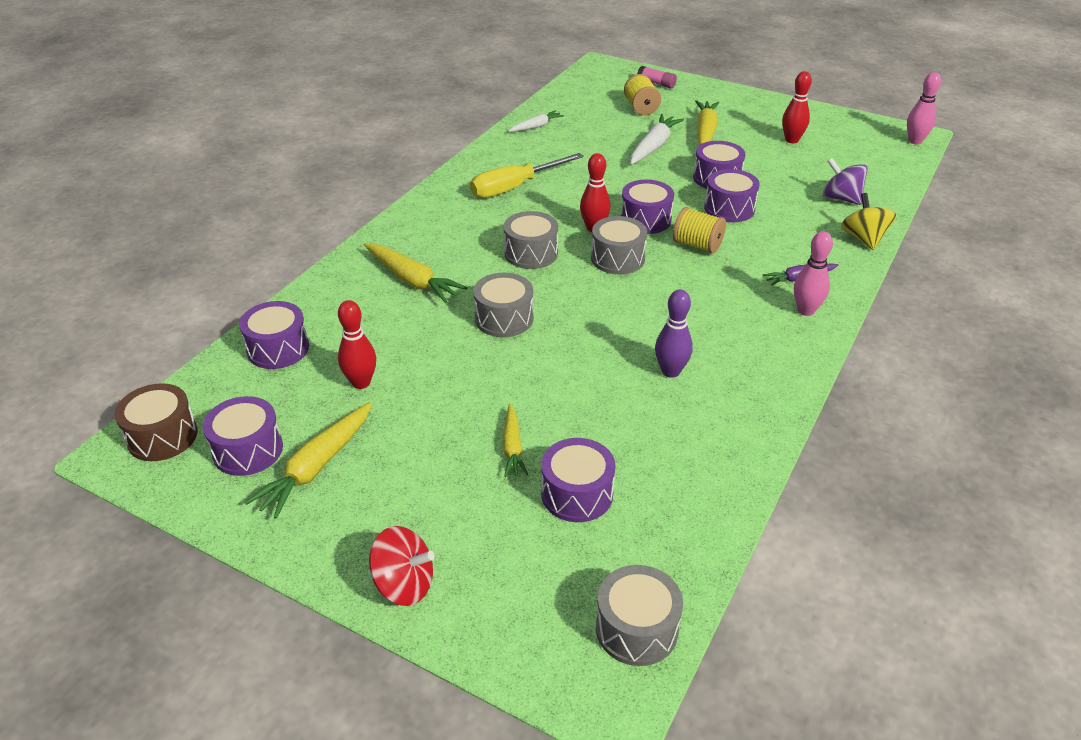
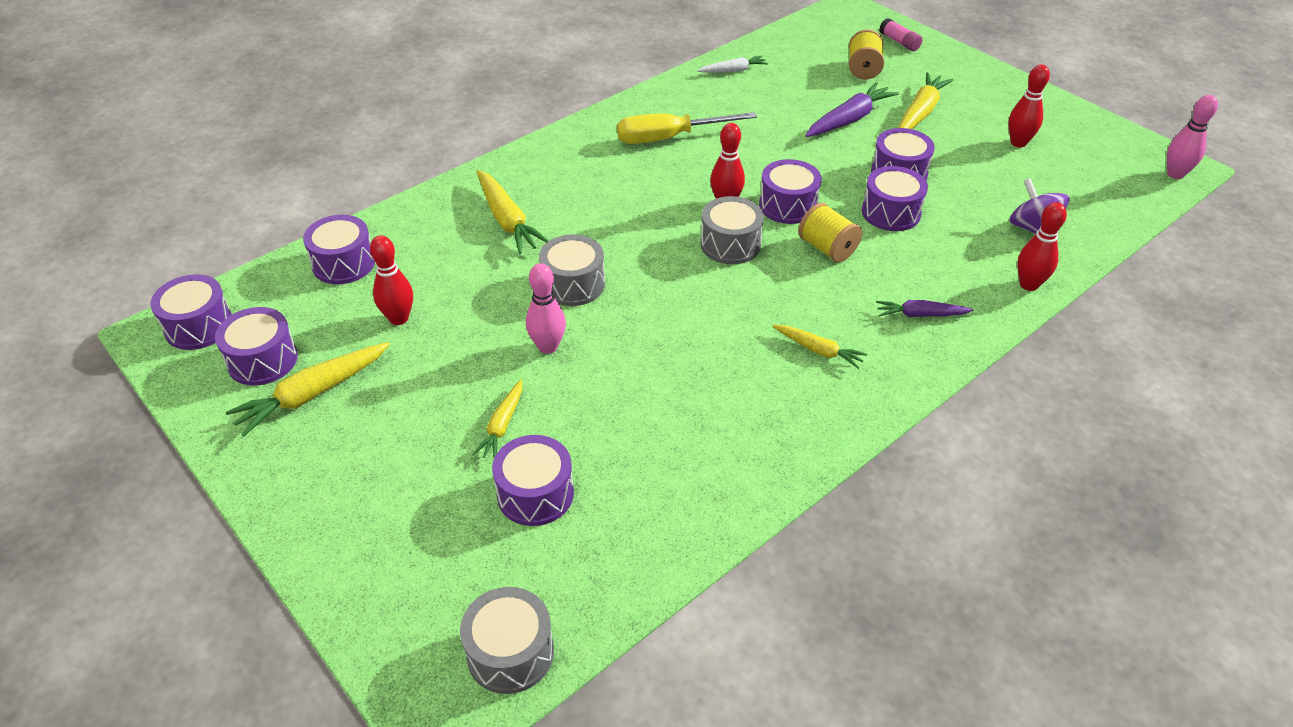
camera: 20 degrees right, 5 degrees up
brown drum [114,383,197,461] -> purple drum [151,274,232,350]
red spinning top [369,526,435,606] -> none
grey drum [504,211,558,269] -> none
white carrot [630,114,684,165] -> purple carrot [805,82,899,137]
purple bowling pin [655,290,693,378] -> none
pink bowling pin [794,231,833,316] -> pink bowling pin moved to [526,263,566,354]
yellow spinning top [841,193,896,250] -> red bowling pin [1017,202,1067,291]
none -> yellow carrot [772,325,867,369]

